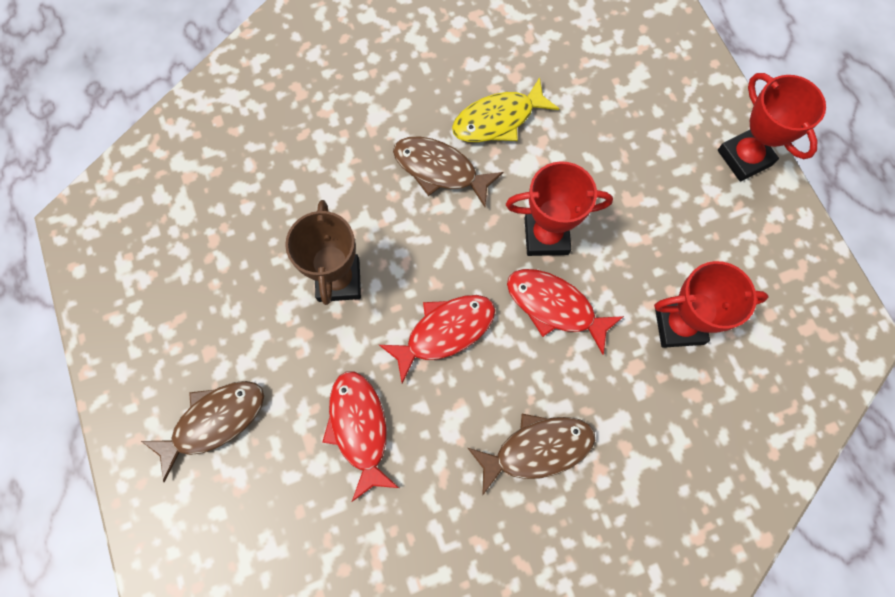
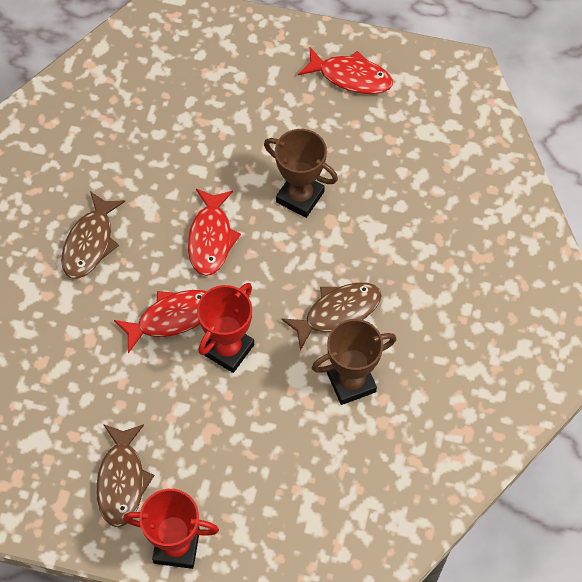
camera: 125 degrees right, 10 degrees down
brown fish [141,381,264,482] -> brown fish moved to [96,424,155,527]
red fish [322,371,399,502] -> red fish moved to [298,47,393,94]
yellow fish [452,77,559,142] -> brown trophy [312,319,396,405]
red trophy [654,261,768,348] -> none

